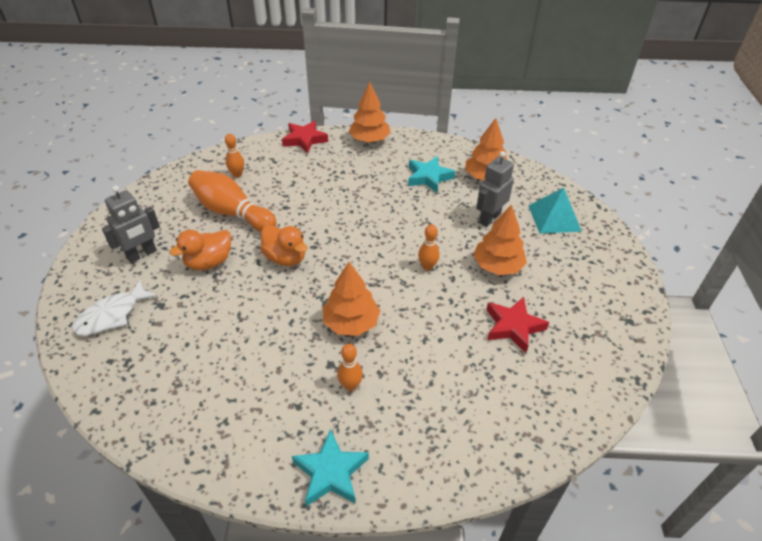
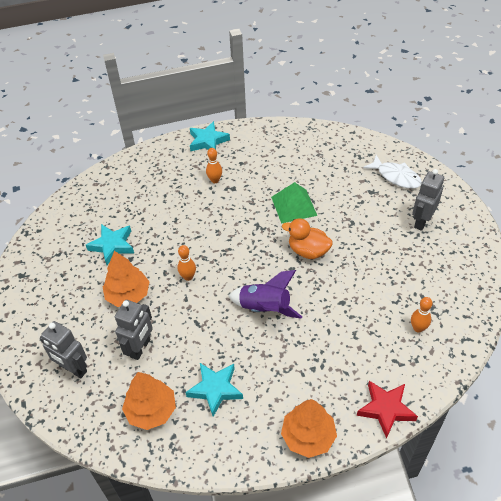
camera: 165 degrees right, 5 degrees up
white fish [72,279,158,336] -> white fish turned 105 degrees clockwise [363,155,422,189]
orange duck [169,230,231,270] -> none
orange bowling pin [188,170,276,232] -> none
orange tree [323,262,380,336] -> none
red star [486,297,549,353] -> turquoise star [86,224,134,265]
turquoise pyramid [529,188,582,234] -> grey robot [40,321,87,378]
none -> purple rocket [229,270,302,319]
none -> green pyramid [271,182,317,224]

